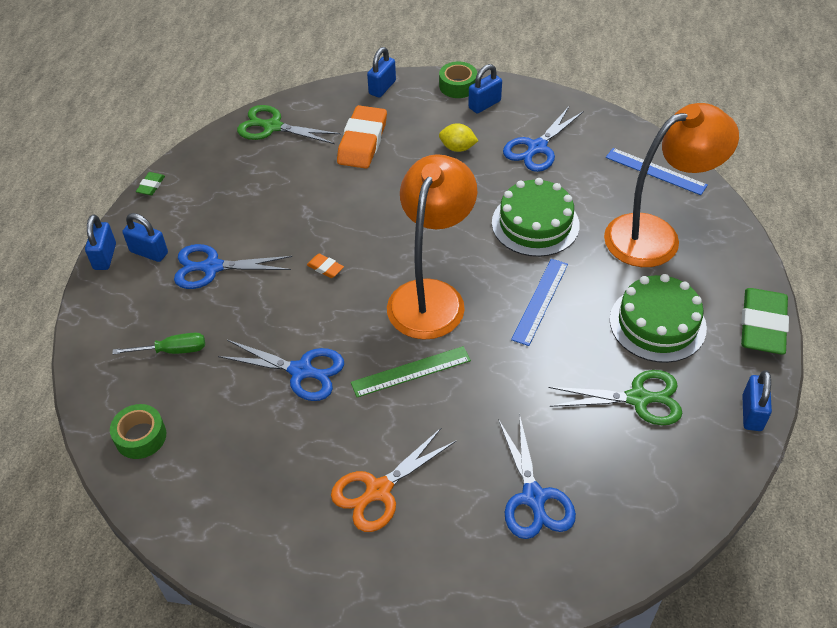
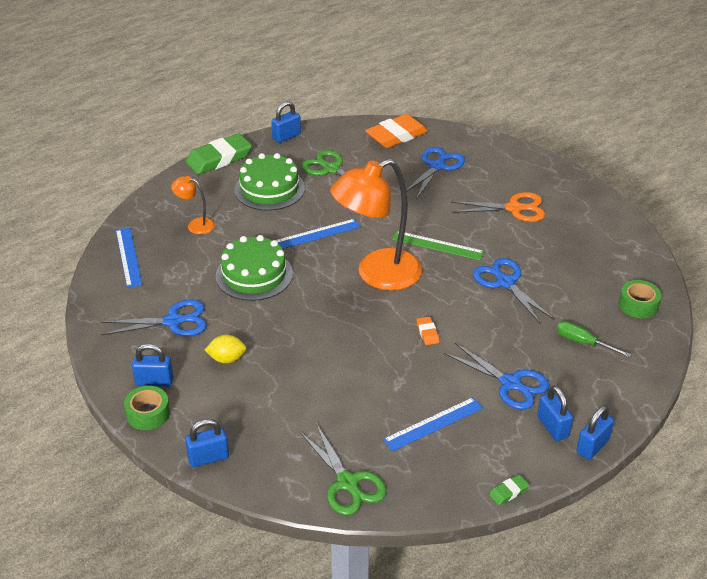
camera: 140 degrees left, 10 degrees down
orange eraser [337,105,387,169] -> orange eraser moved to [365,114,428,148]
yellow lemon [439,123,478,152] -> yellow lemon turned 60 degrees counterclockwise [205,335,246,363]
orange lamp [604,103,739,267] -> orange lamp [171,176,215,235], size x0.44
none -> blue ruler [383,397,483,451]

